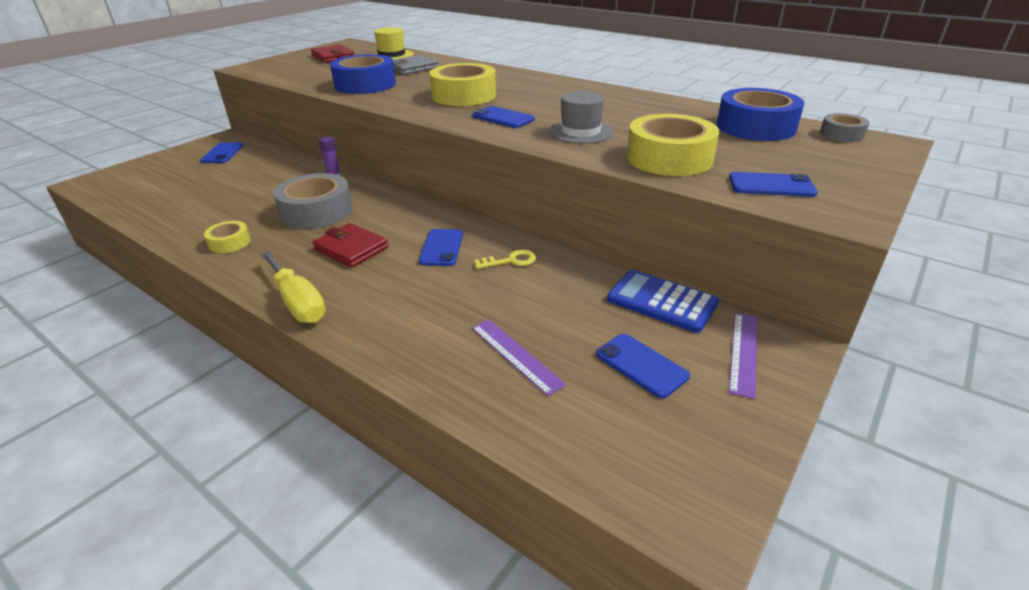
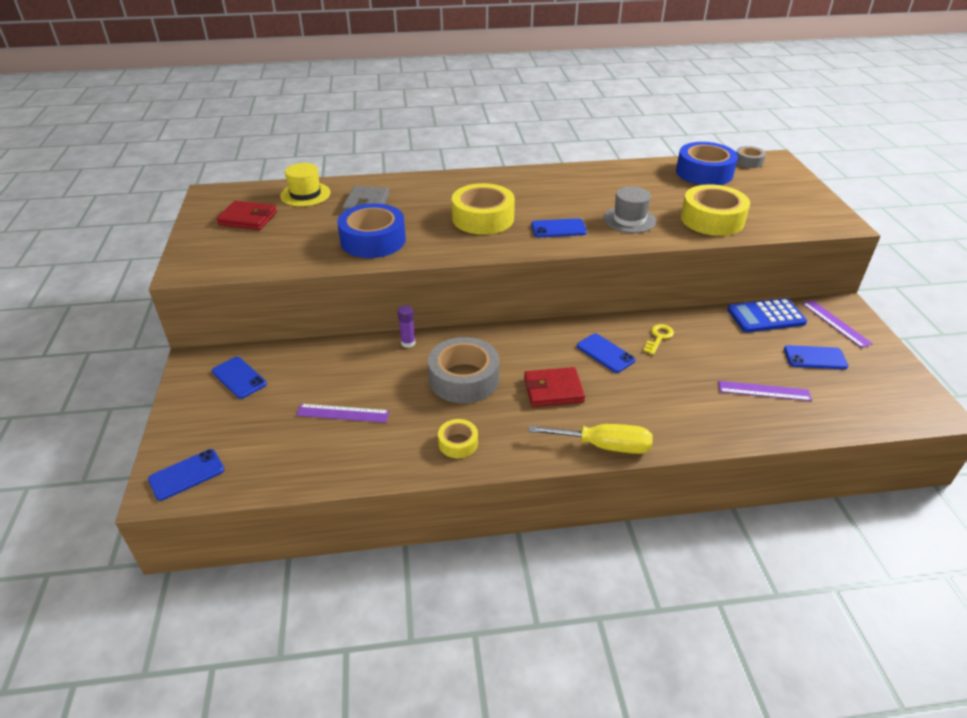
camera: 45 degrees left, 5 degrees up
blue phone [729,172,818,197] -> blue phone moved to [148,449,224,501]
none -> purple ruler [296,404,390,423]

